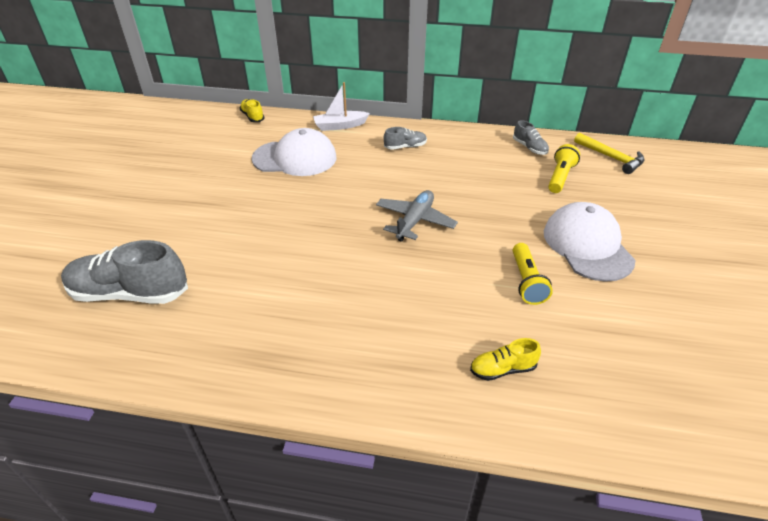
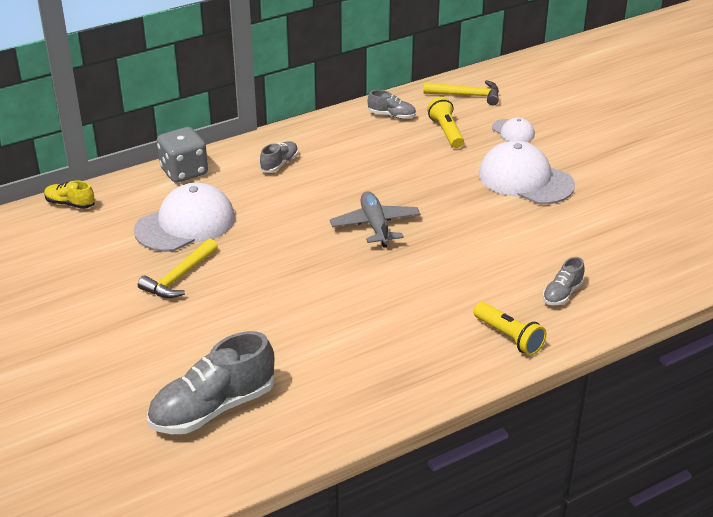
camera: 40 degrees left, 5 degrees down
white boat [313,82,370,131] -> grey dice [157,127,208,183]
yellow shoe [470,338,541,381] -> grey shoe [543,257,585,305]
yellow flashlight [513,243,553,305] -> yellow flashlight moved to [473,302,546,355]
none -> yellow hammer [138,238,218,298]
none -> white cap [492,117,535,142]

